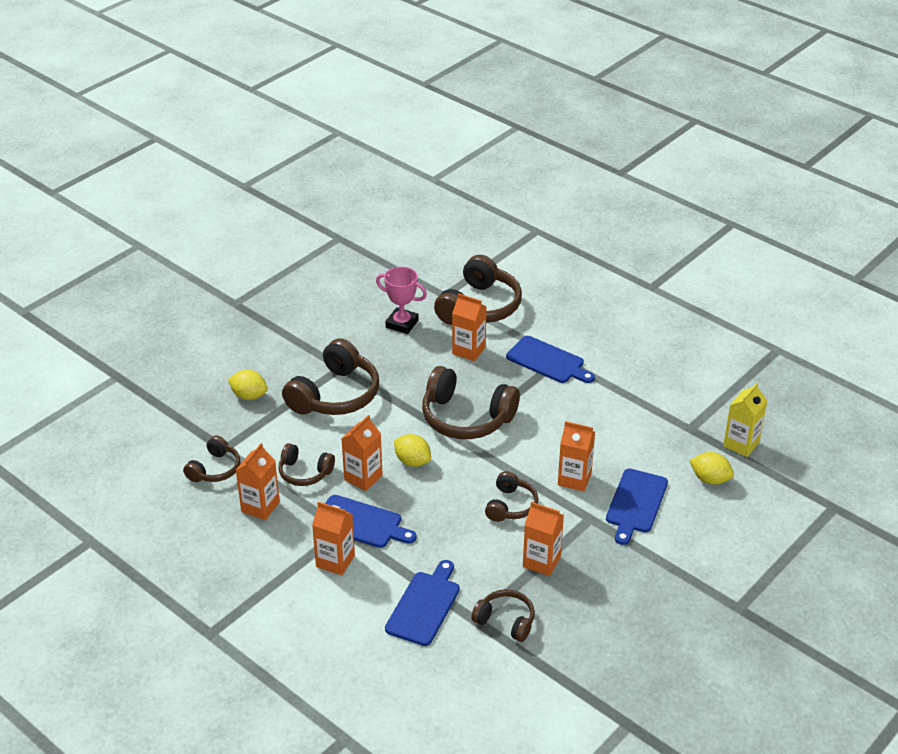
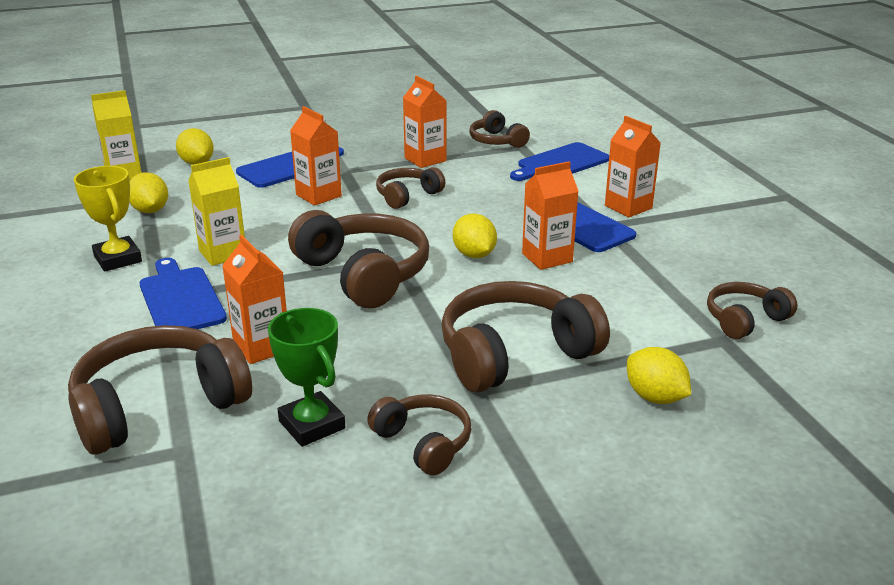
camera: 150 degrees left, 10 degrees down
orange carton [236,443,280,520] -> none
brown headphones [278,443,335,486] -> brown headphones moved to [367,394,472,475]
pink trophy [376,267,427,334] -> green trophy [268,308,345,447]
none -> yellow trophy [74,166,142,272]
none -> yellow lemon [129,172,168,213]
none -> yellow carton [188,157,245,266]

